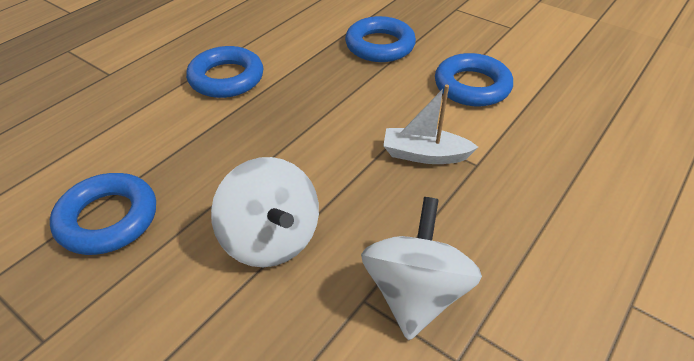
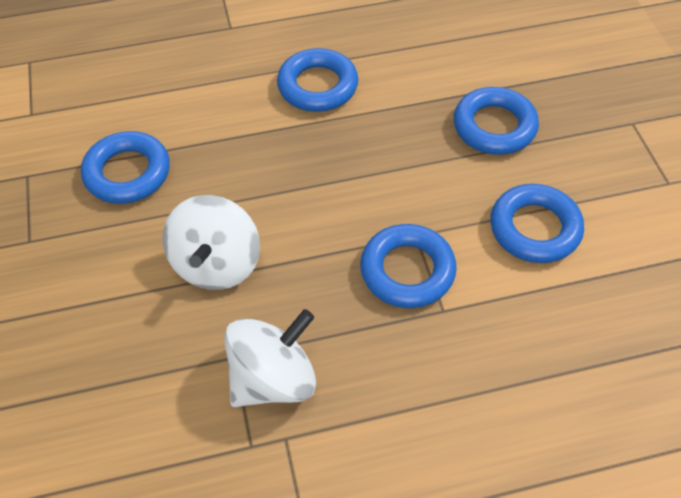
camera: 40 degrees right, 10 degrees up
white boat [383,85,478,164] -> blue ring [360,224,457,308]

